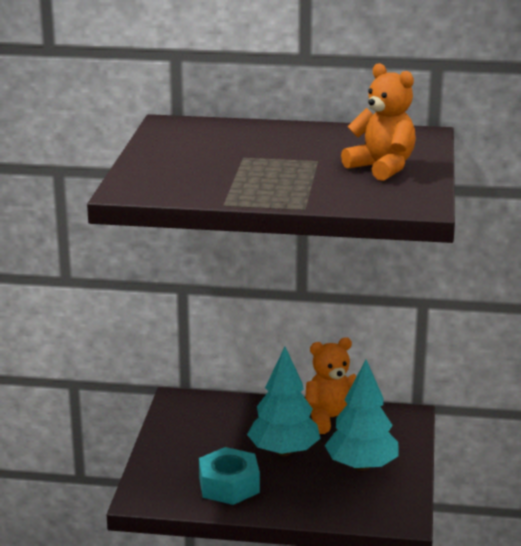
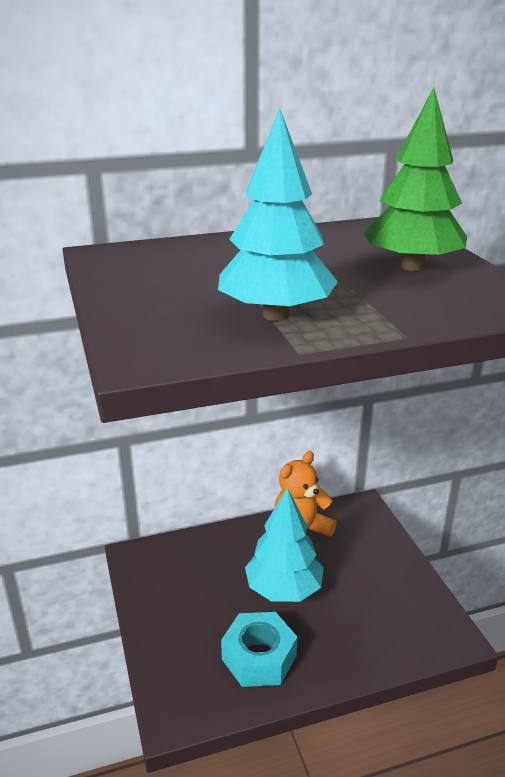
camera: 25 degrees left, 5 degrees up
turquoise tree [325,360,399,471] -> turquoise tree moved to [218,108,338,321]
orange teddy bear [341,63,416,181] -> green tree [364,88,467,271]

